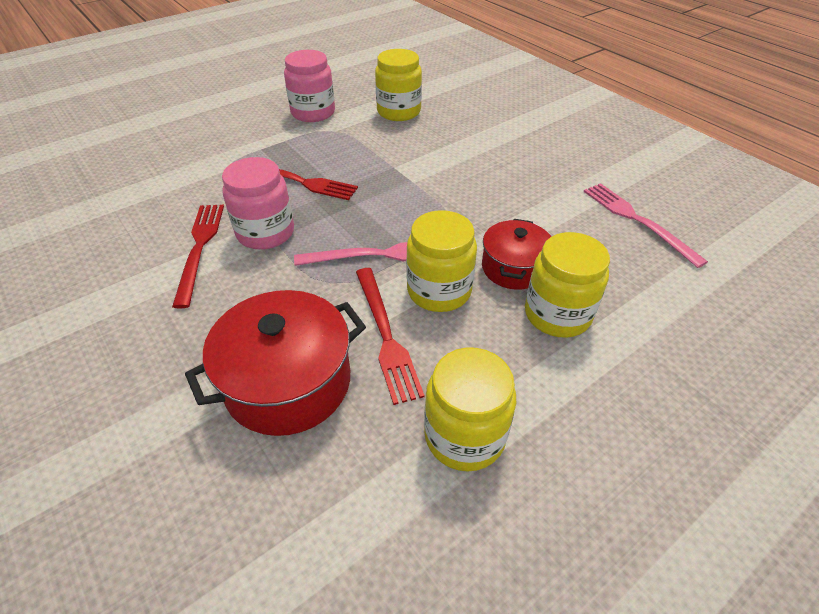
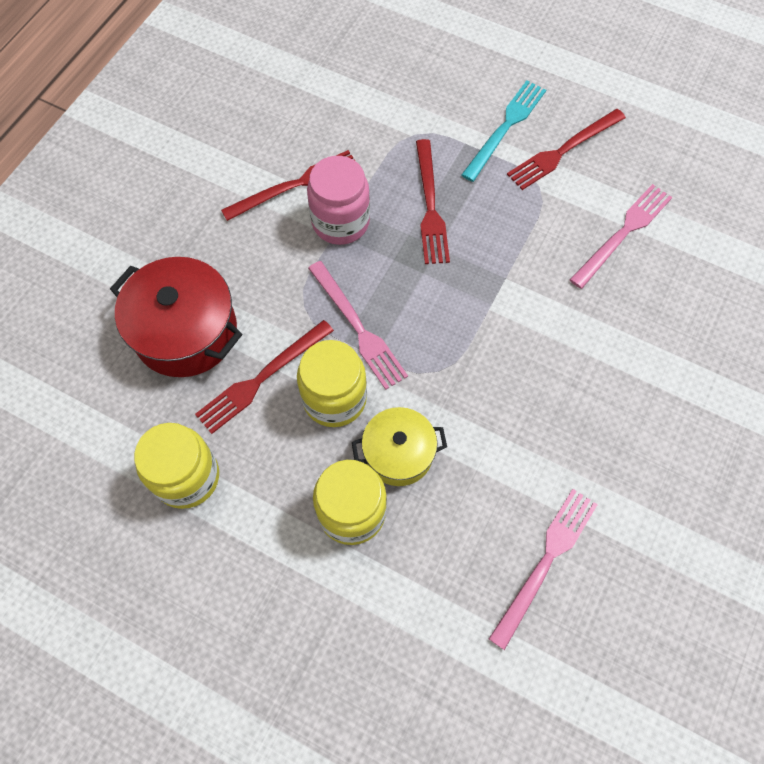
camera: 65 degrees right, 20 degrees up
pink jar [284,50,335,122] -> red fork [507,109,626,190]
yellow jar [375,49,422,121] -> pink fork [570,184,672,289]
red pot [482,219,551,290] -> yellow pot [352,407,447,486]
none -> turquoise fork [461,80,546,182]

